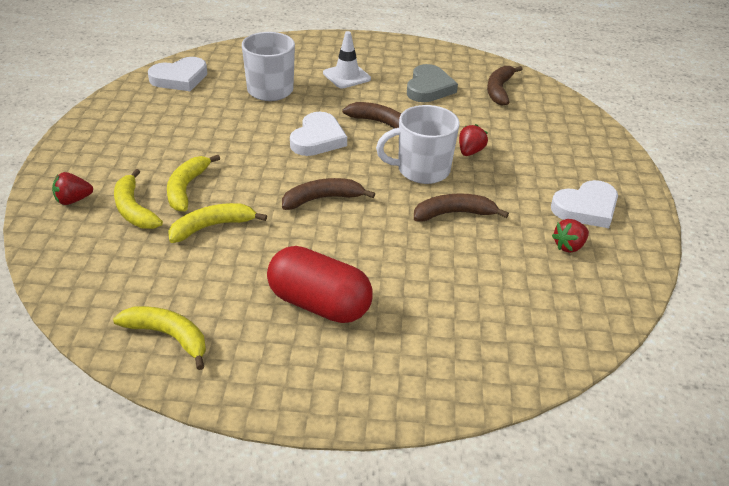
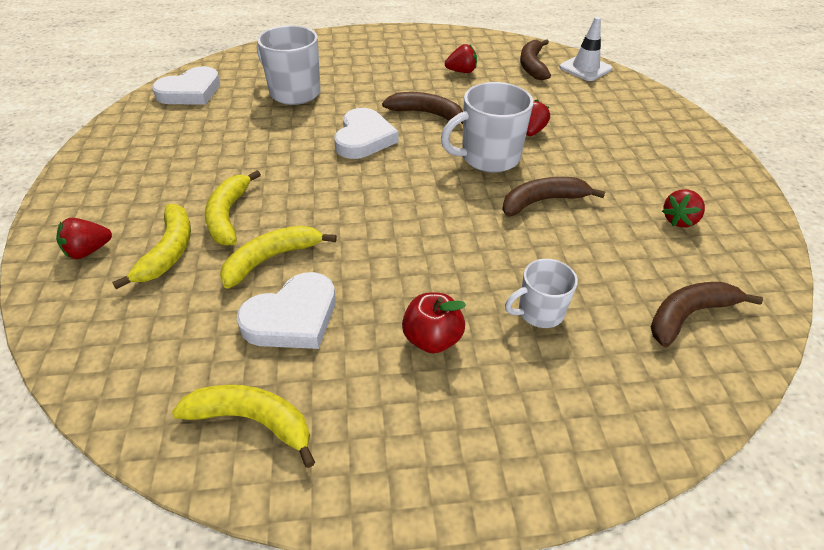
camera: 10 degrees left, 5 degrees up
yellow banana [114,169,163,229] -> yellow banana turned 135 degrees counterclockwise [112,204,191,289]
red capsule [267,246,373,323] -> red apple [402,293,466,353]
brown banana [282,178,375,210] -> brown banana moved to [651,282,763,347]
white traffic cone [323,31,371,88] -> white traffic cone moved to [560,17,612,81]
grey heart [407,64,458,102] -> red strawberry [445,44,477,73]
white heart [551,180,618,228] -> white heart moved to [237,272,336,349]
none -> white mug [505,259,578,328]

